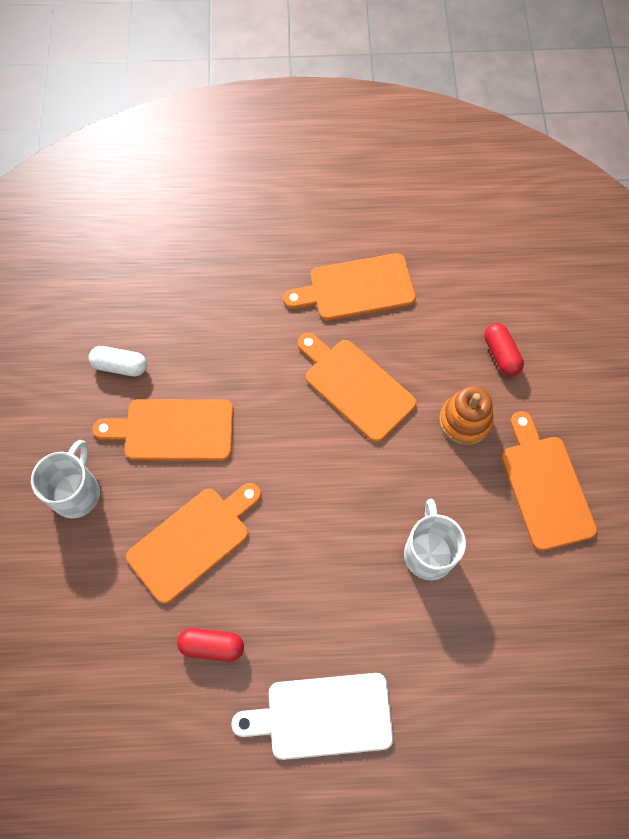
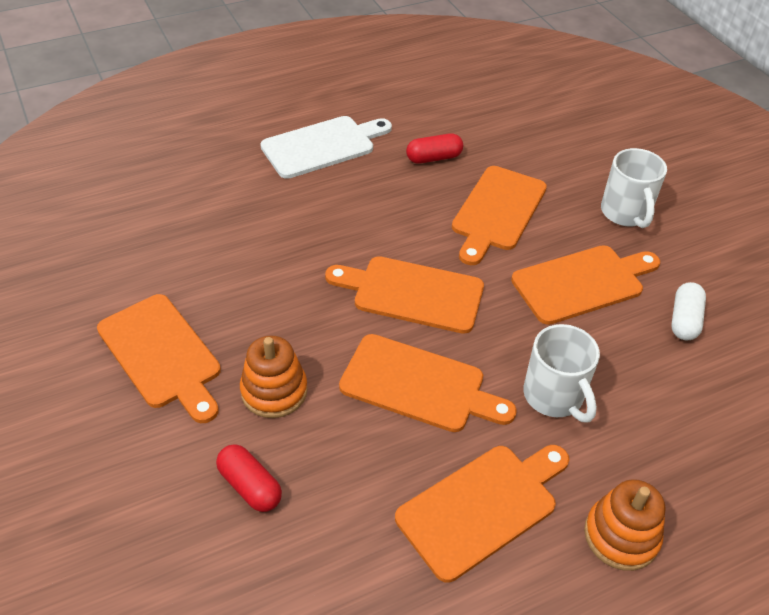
camera: 155 degrees right, 20 degrees down
white capsule [89,346,147,376] -> white capsule turned 60 degrees counterclockwise [671,282,706,340]
white mug [404,499,466,580] -> white mug moved to [523,324,600,423]
none -> orange cutting board [325,256,484,334]
none -> orange stacking toy [584,479,665,571]

